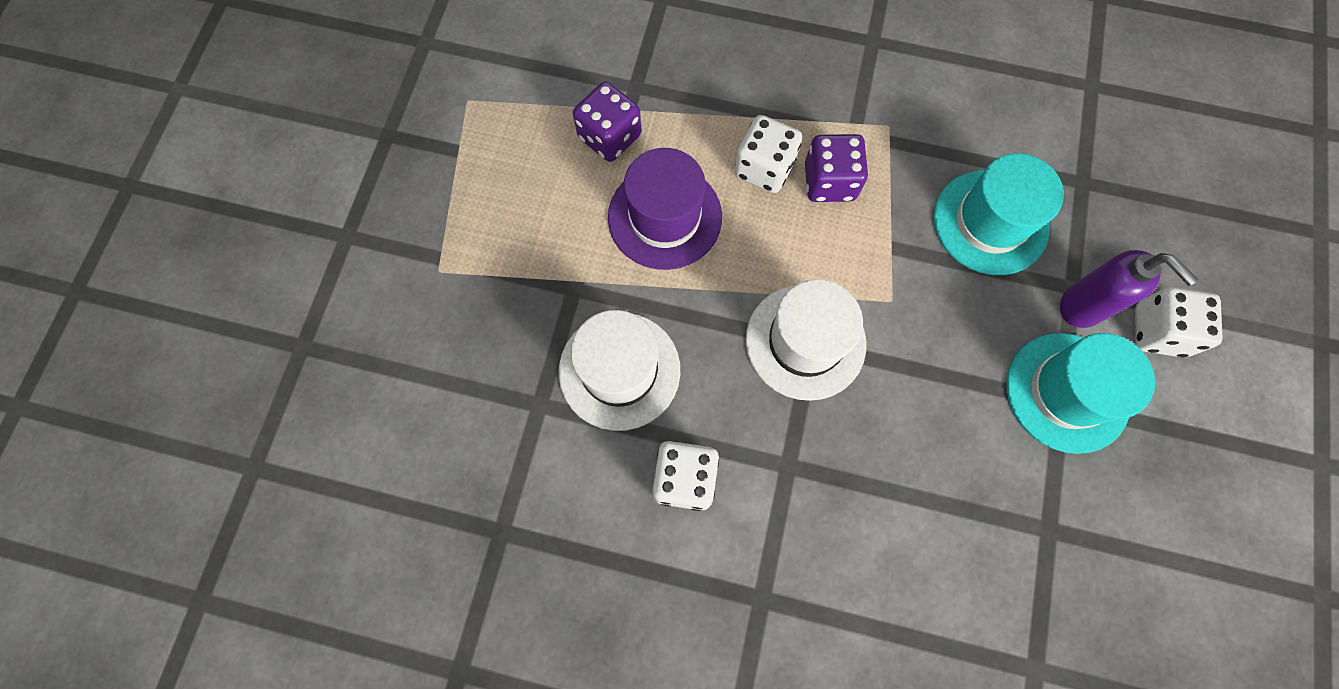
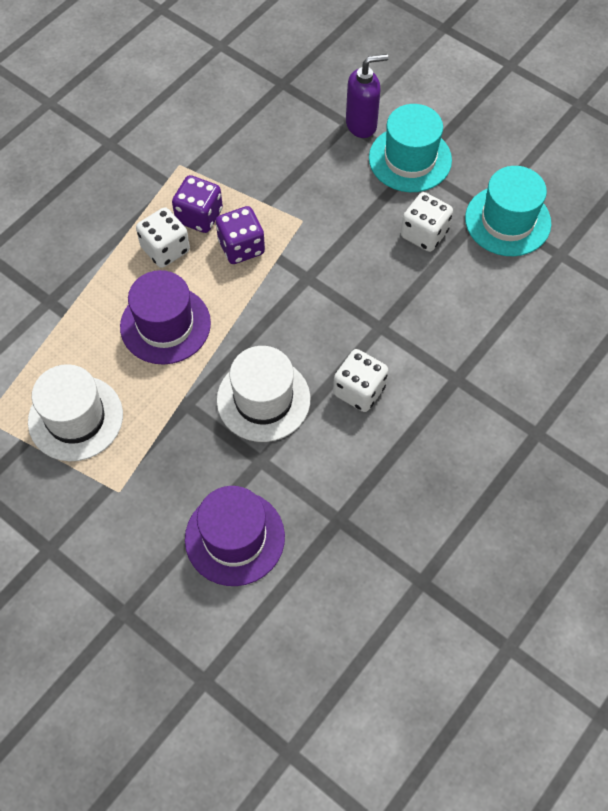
camera: 65 degrees left, 10 degrees down
purple dice [573,81,641,162] -> purple dice moved to [216,206,265,264]
white hat [746,279,866,401] -> white hat moved to [28,364,123,461]
turquoise hat [934,153,1064,275] -> turquoise hat moved to [465,166,551,256]
white dice [1135,287,1223,357] -> white dice moved to [401,192,453,252]
none -> purple hat [185,486,285,586]

